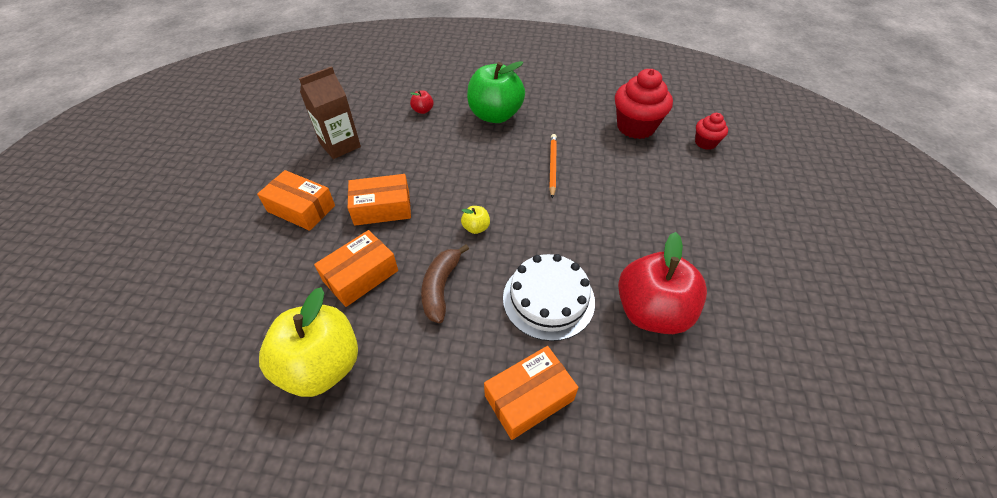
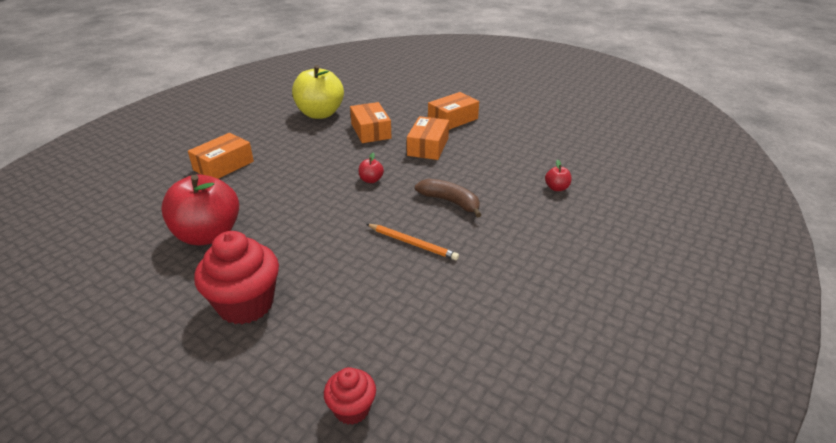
camera: 115 degrees right, 15 degrees down
brown carton [299,66,361,159] -> none
brown banana [421,244,469,323] -> brown banana moved to [415,179,482,218]
yellow apple [461,206,490,234] -> red apple [359,152,384,183]
green apple [467,61,525,123] -> none
orange box [484,346,578,440] -> orange box turned 45 degrees clockwise [188,133,254,179]
white cake [503,254,595,341] -> none
red cupcake [615,69,673,139] -> red cupcake moved to [194,231,279,324]

